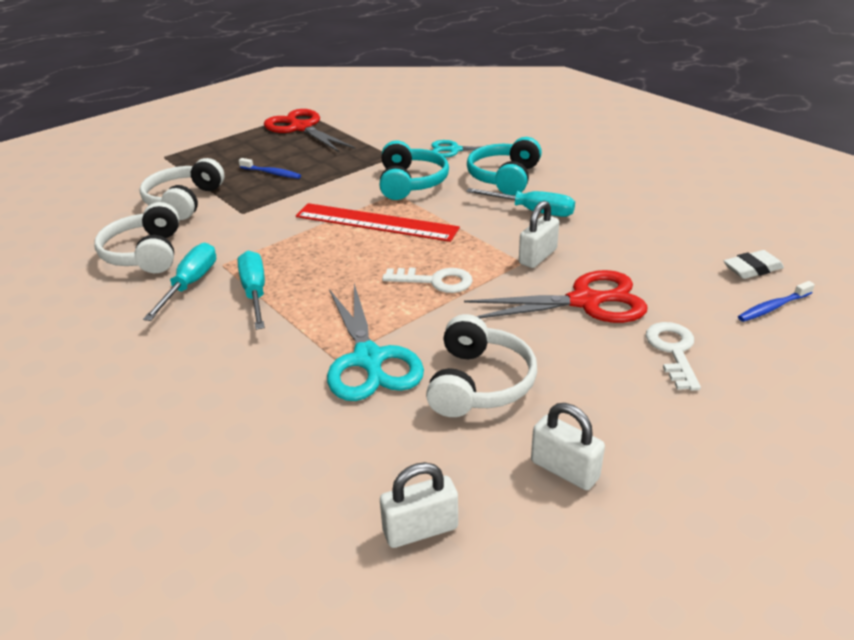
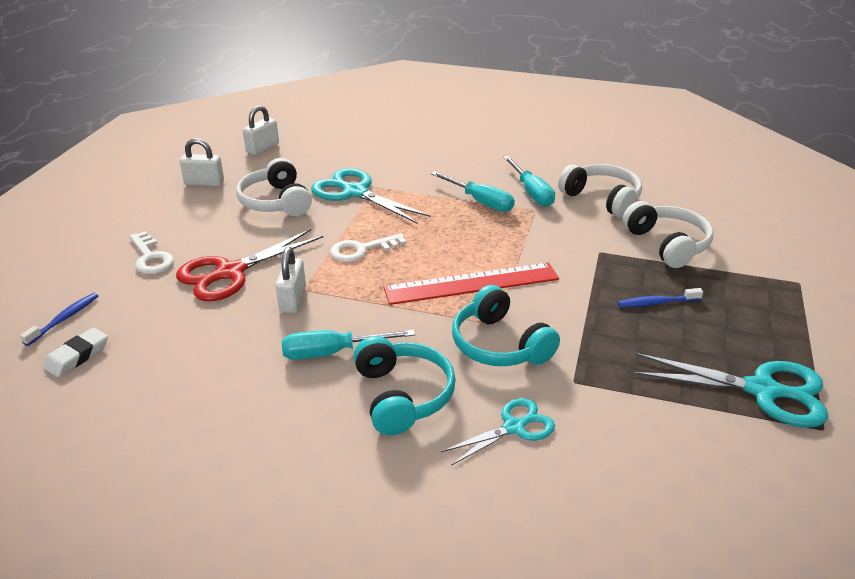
camera: 145 degrees right, 0 degrees up
red scissors [264,109,355,153] -> turquoise scissors [632,353,828,428]

